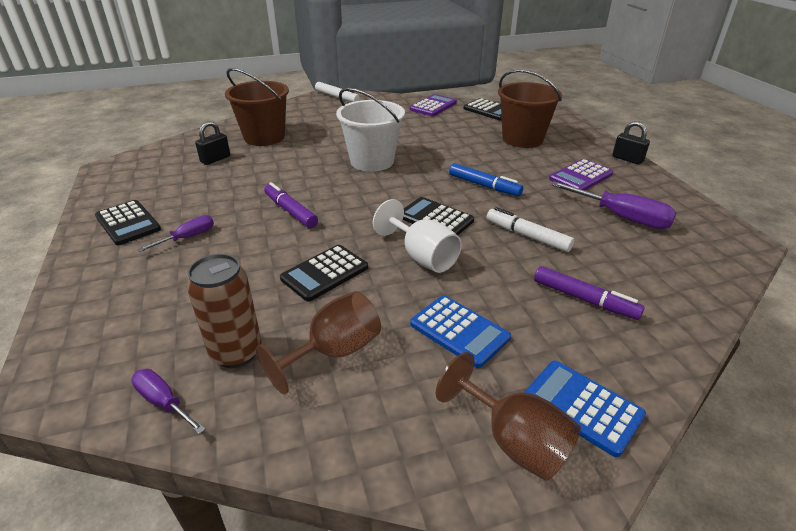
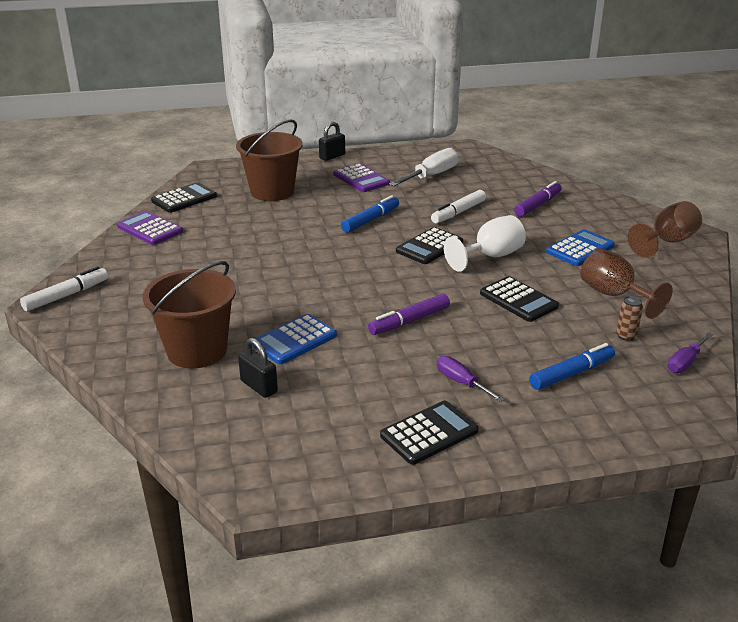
camera: 85 degrees left, 5 degrees down
brown can [187,254,262,368] -> brown can [616,296,643,341], size x0.49
white bucket [336,88,405,172] -> none
blue calculator [524,361,646,457] -> blue calculator moved to [252,314,337,364]
purple screwdriver [550,181,676,229] -> white screwdriver [389,148,459,186]
none -> blue marker [529,343,615,390]

